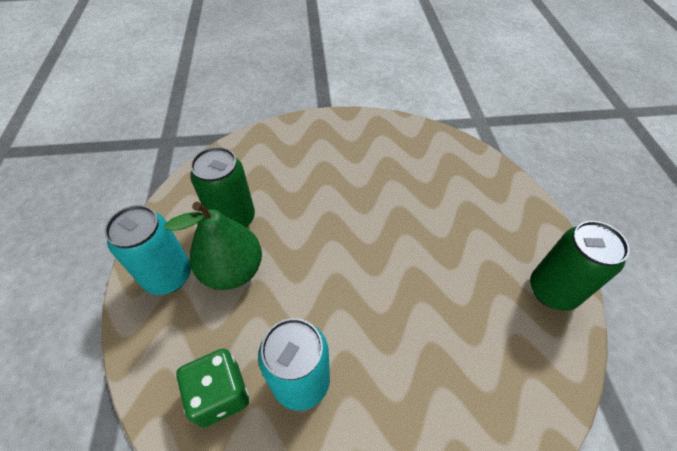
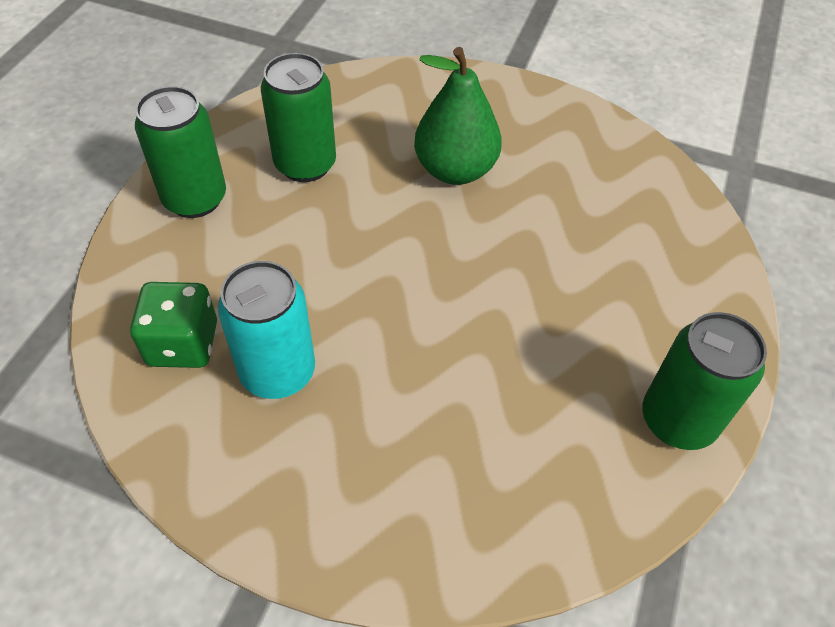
camera: 25 degrees right, 0 degrees up
turquoise can [105,205,191,295] -> green can [135,86,226,218]
green pear [165,201,262,290] -> green pear moved to [414,47,502,185]

